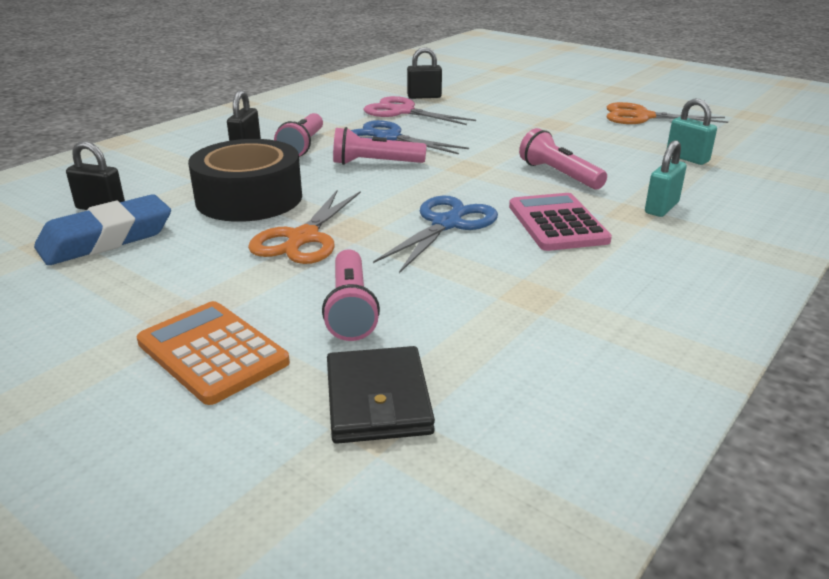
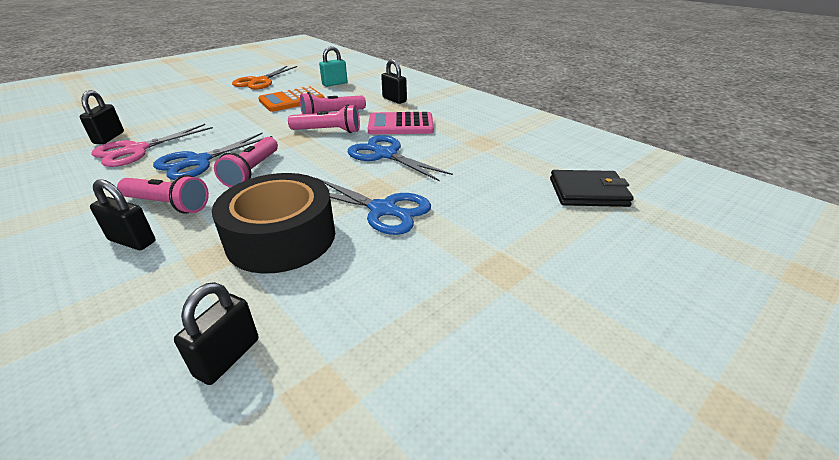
camera: 80 degrees left, 5 degrees up
blue eraser [34,194,171,265] -> none
orange calculator [137,301,290,405] -> orange calculator moved to [258,86,325,112]
orange scissors [248,190,361,264] -> blue scissors [316,178,431,235]
pink flashlight [322,249,380,341] -> pink flashlight moved to [288,104,360,133]
turquoise padlock [645,140,687,217] -> black padlock [381,59,407,104]

